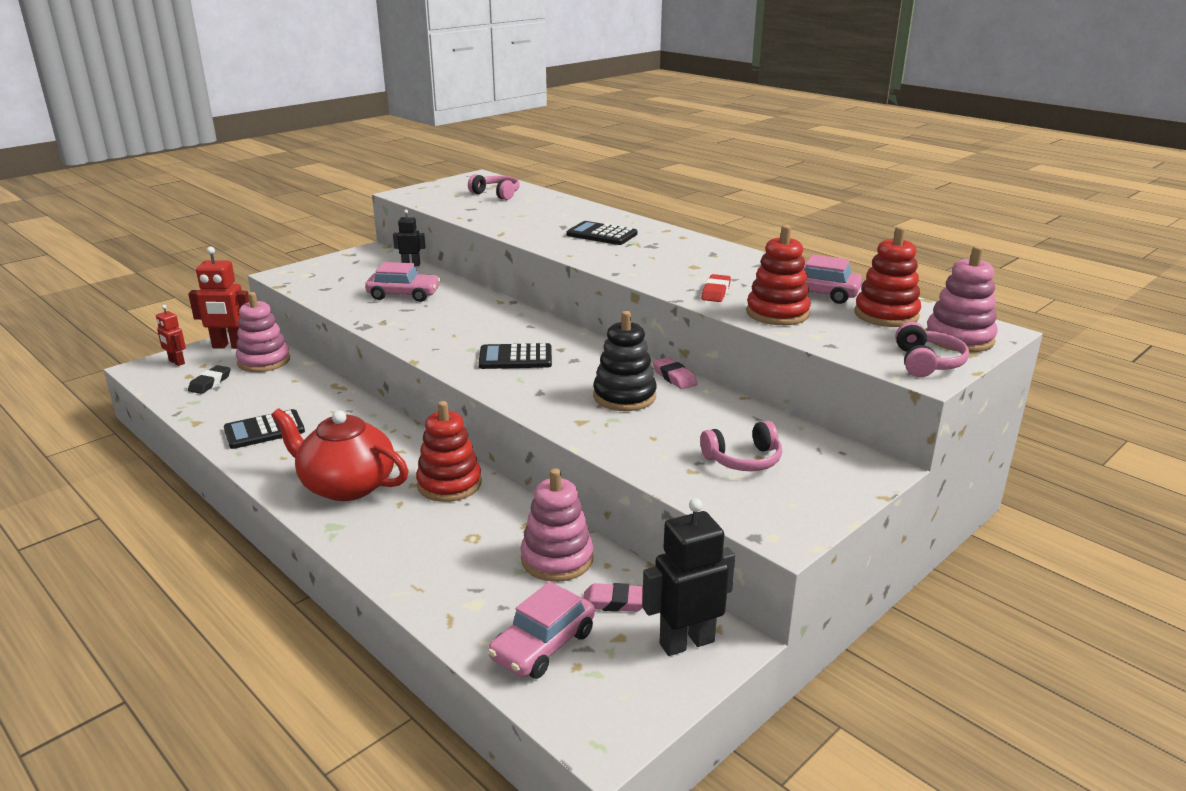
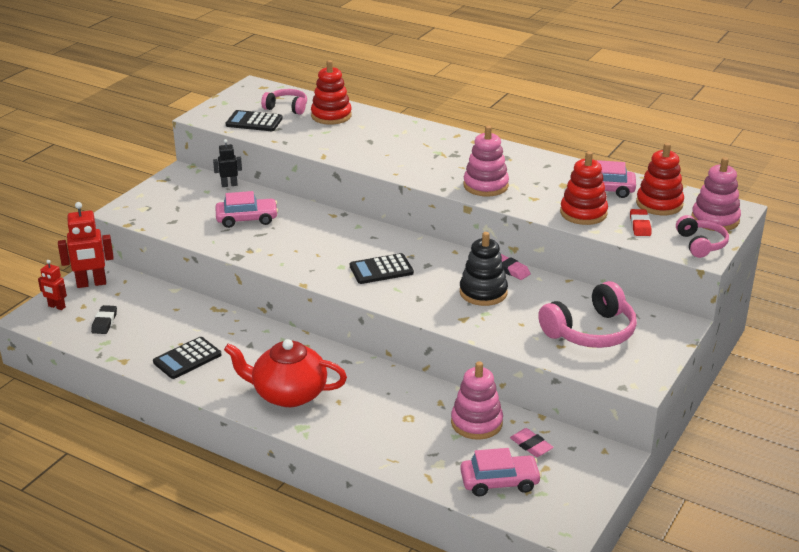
camera: 15 degrees left, 5 degrees up
pink stacking toy [236,292,290,372] -> pink stacking toy moved to [463,126,509,196]
red stacking toy [416,401,482,502] -> red stacking toy moved to [311,60,352,125]
pink car [488,582,595,679] -> pink car turned 120 degrees counterclockwise [460,448,542,496]
black calculator [566,221,637,245] -> black calculator moved to [226,110,283,131]
pink eraser [583,583,643,612] -> pink eraser turned 60 degrees clockwise [510,428,554,457]
black robot [642,498,735,656] -> none
pink headphones [700,421,782,471] -> pink headphones [538,281,637,348], size x1.65
red eraser [701,274,731,302] -> red eraser moved to [630,209,651,236]

